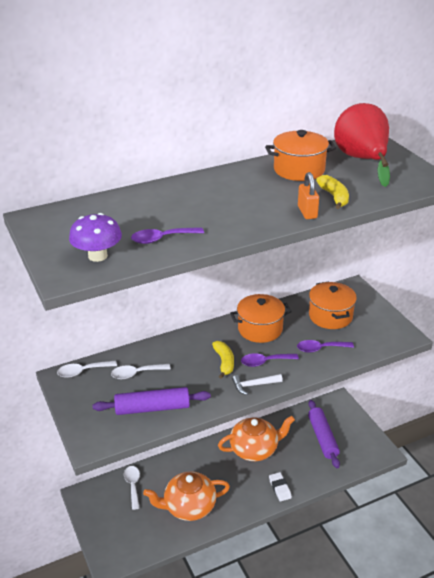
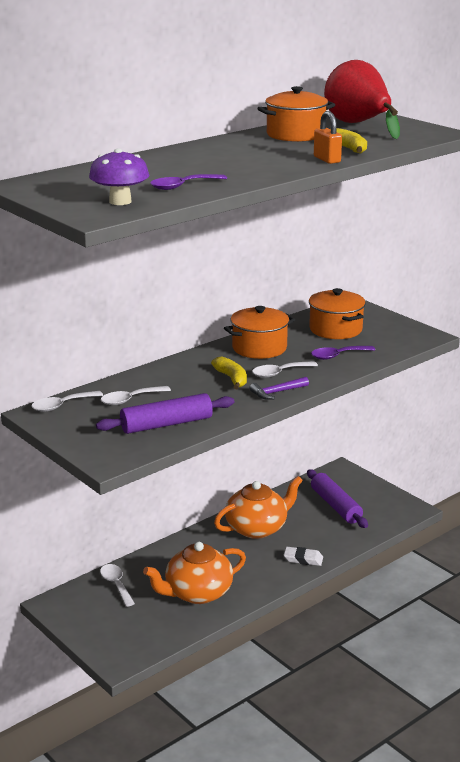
camera: 15 degrees left, 10 degrees down
white hammer [232,374,283,395] -> purple hammer [249,377,309,400]
purple spoon [241,353,299,367] -> white spoon [252,361,318,378]
white eraser [269,472,292,502] -> white eraser turned 45 degrees counterclockwise [284,547,323,566]

